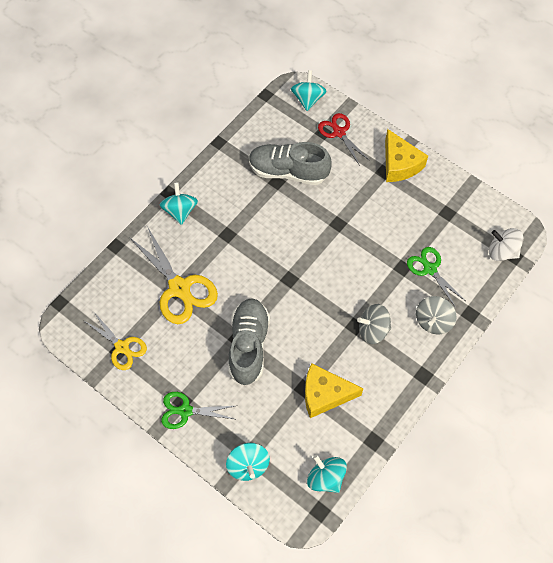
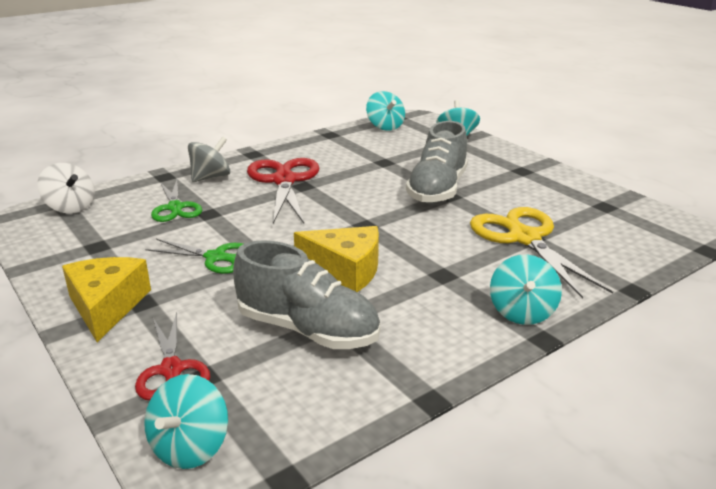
camera: 165 degrees left, 35 degrees down
yellow scissors [84,312,147,370] -> none
green scissors [161,392,234,429] -> green scissors moved to [145,239,243,274]
yellow cheese [305,363,363,418] -> yellow cheese moved to [294,226,379,292]
grey spinning top [357,304,391,344] -> red scissors [247,158,320,224]

